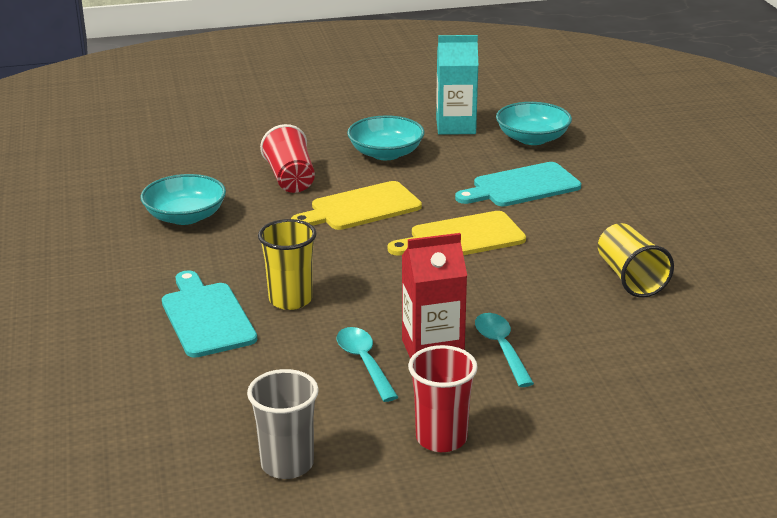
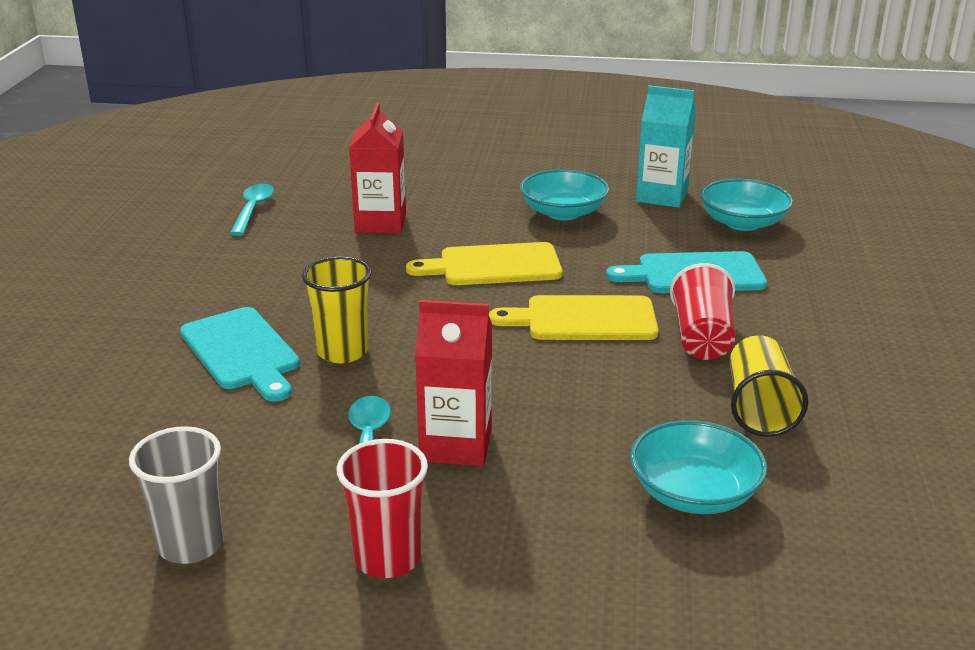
camera: 20 degrees right, 0 degrees up
turquoise bowl [140,174,226,225] -> turquoise bowl moved to [630,420,767,514]
turquoise cutting board [162,270,257,358] -> turquoise cutting board turned 150 degrees clockwise [180,307,300,402]
red cup [260,124,315,193] -> red cup moved to [670,263,735,360]
turquoise spoon [475,313,534,387] -> turquoise spoon moved to [230,184,274,236]
none -> red carton [349,103,406,233]

